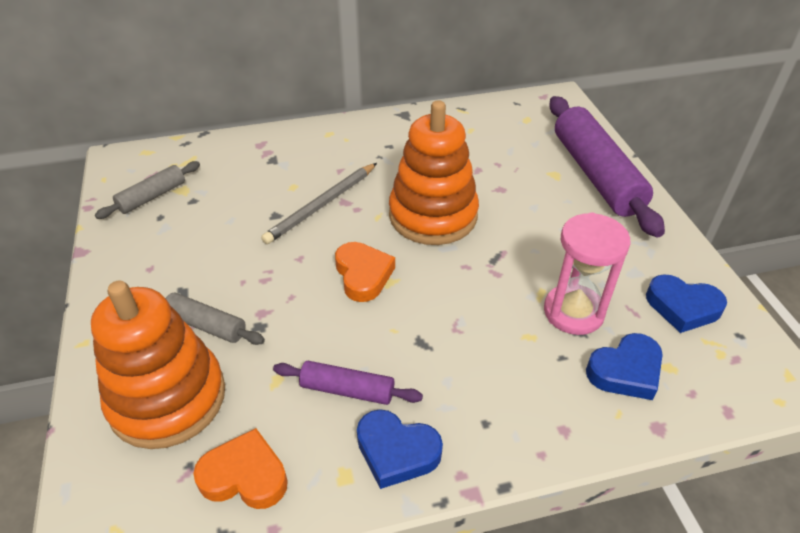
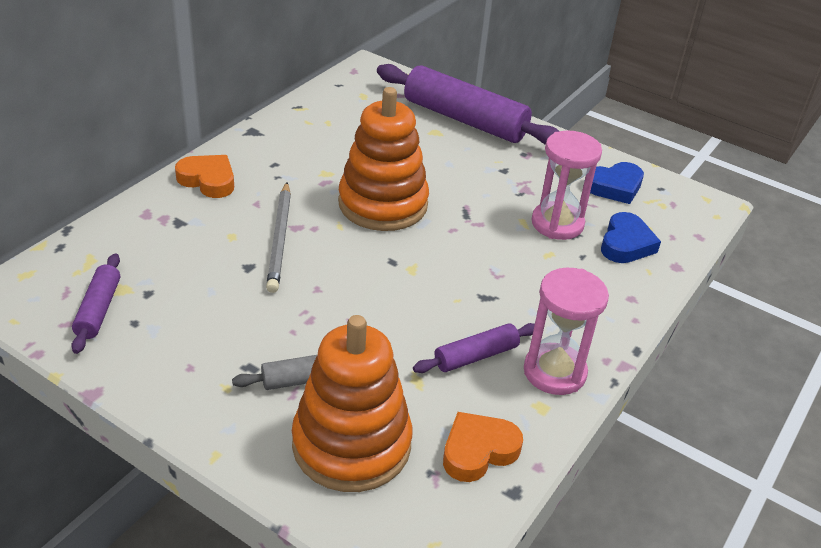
camera: 45 degrees left, 5 degrees down
grey rolling pin [95,161,200,219] -> purple rolling pin [71,253,120,354]
orange heart [335,242,395,302] -> orange heart moved to [175,155,234,198]
blue heart [357,409,443,489] -> pink hourglass [524,268,609,395]

